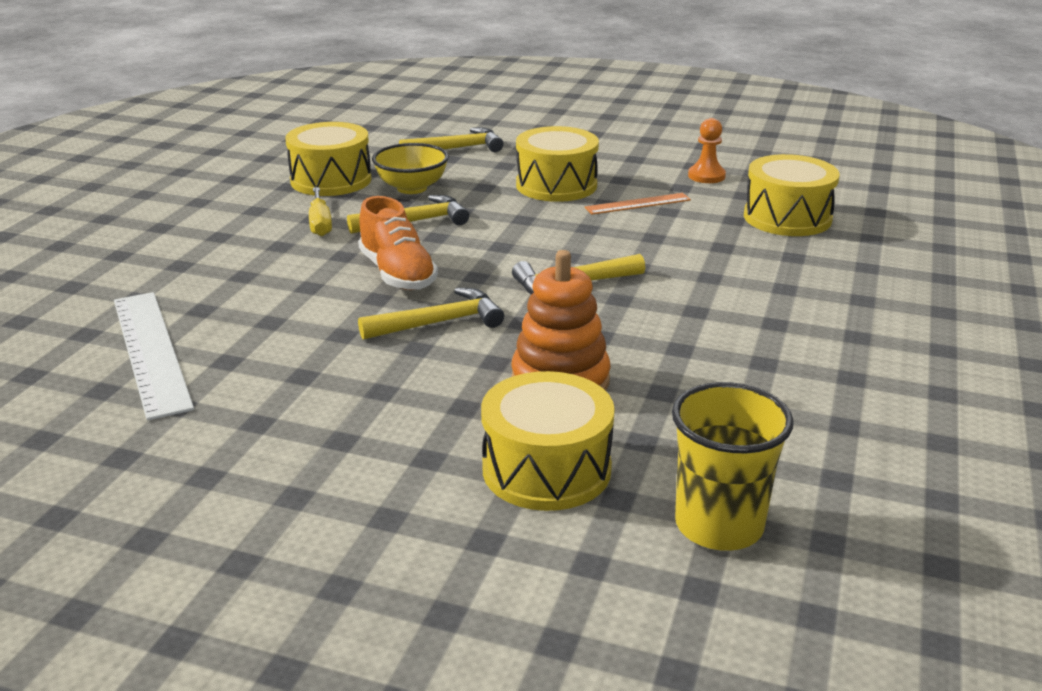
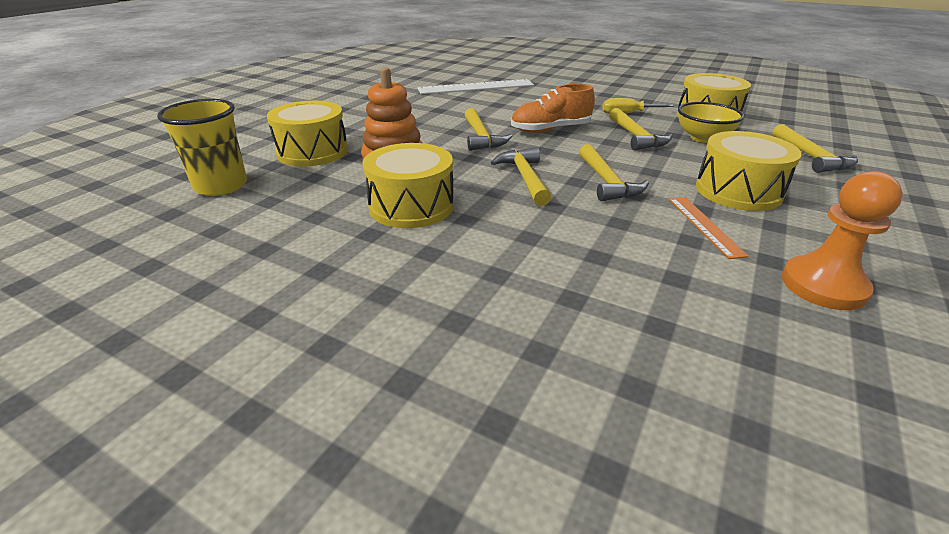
camera: 100 degrees right, 5 degrees up
orange pawn [688,118,726,183] -> orange pawn [782,171,903,310], size x1.51
yellow drum [744,154,839,236] -> yellow drum moved to [363,143,454,228]
none -> yellow hammer [579,144,649,201]

